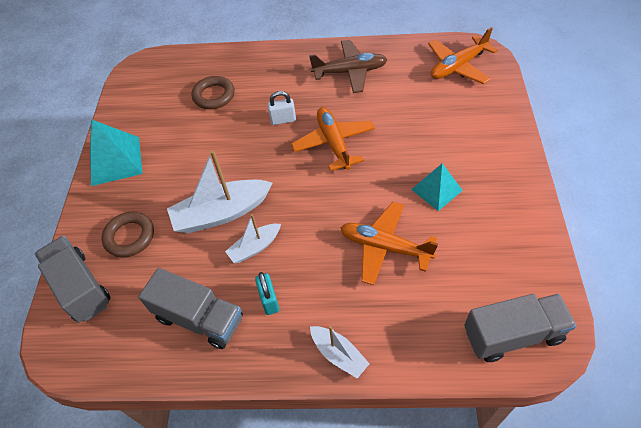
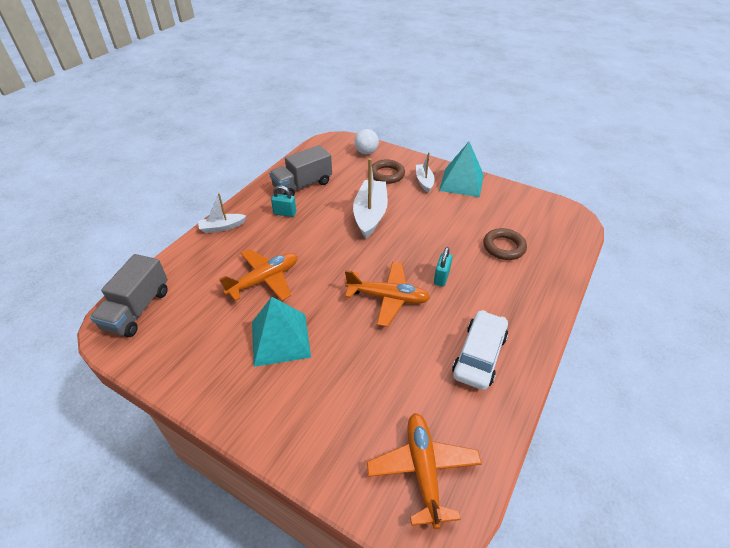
camera: 115 degrees right, 10 degrees down
grey truck [35,236,111,323] -> white ball [354,129,379,154]
white boat [225,214,281,263] -> white boat moved to [416,152,435,193]
white padlock [268,91,296,125] -> turquoise padlock [434,247,452,287]
brown plane [309,40,387,93] -> white car [452,310,508,390]
turquoise pyramid [411,163,463,211] -> turquoise pyramid [252,297,311,367], size x1.51

